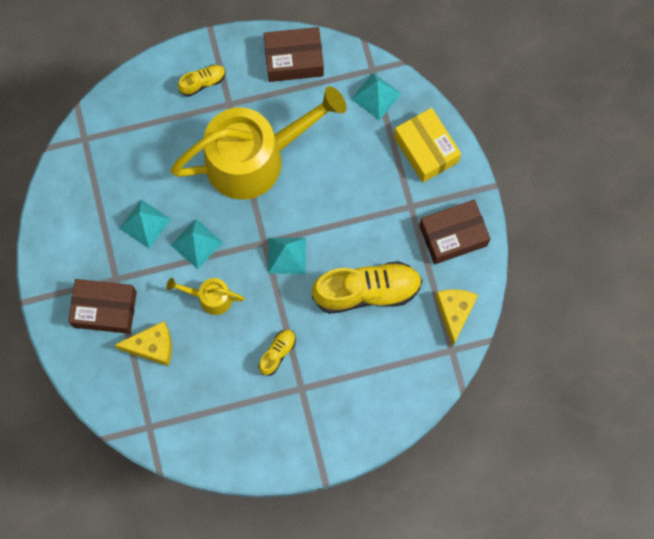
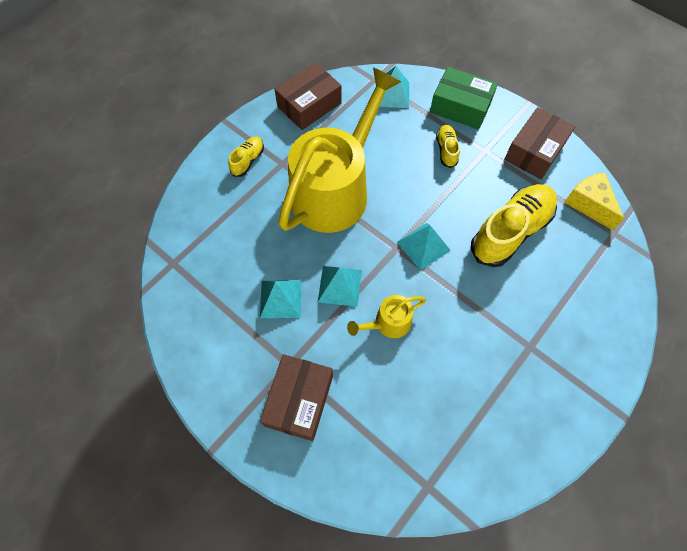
camera: 35 degrees left, 10 degrees down
brown box [68,279,137,334] -> brown box turned 45 degrees counterclockwise [260,354,333,441]
yellow cheese [115,321,172,366] -> none
yellow shoe [259,329,296,376] -> yellow shoe moved to [436,125,460,168]
yellow box [394,108,461,182] -> green box [430,67,498,130]

